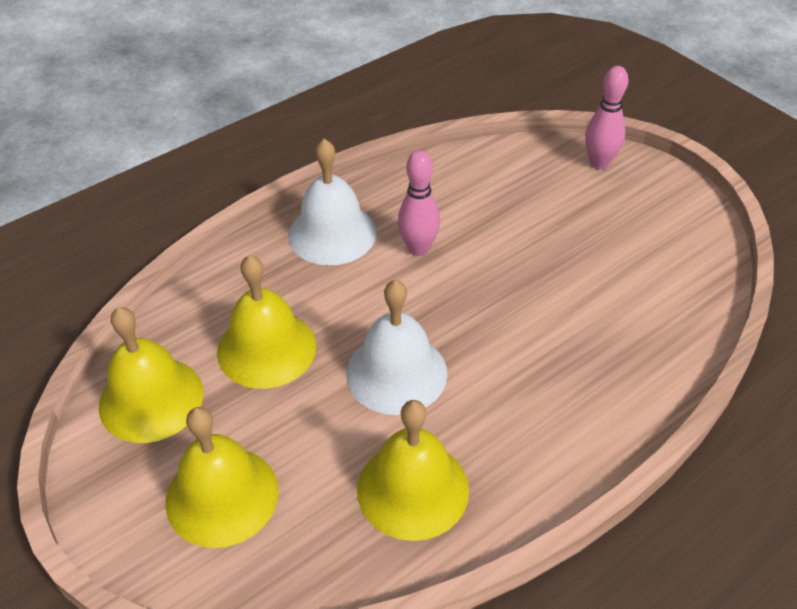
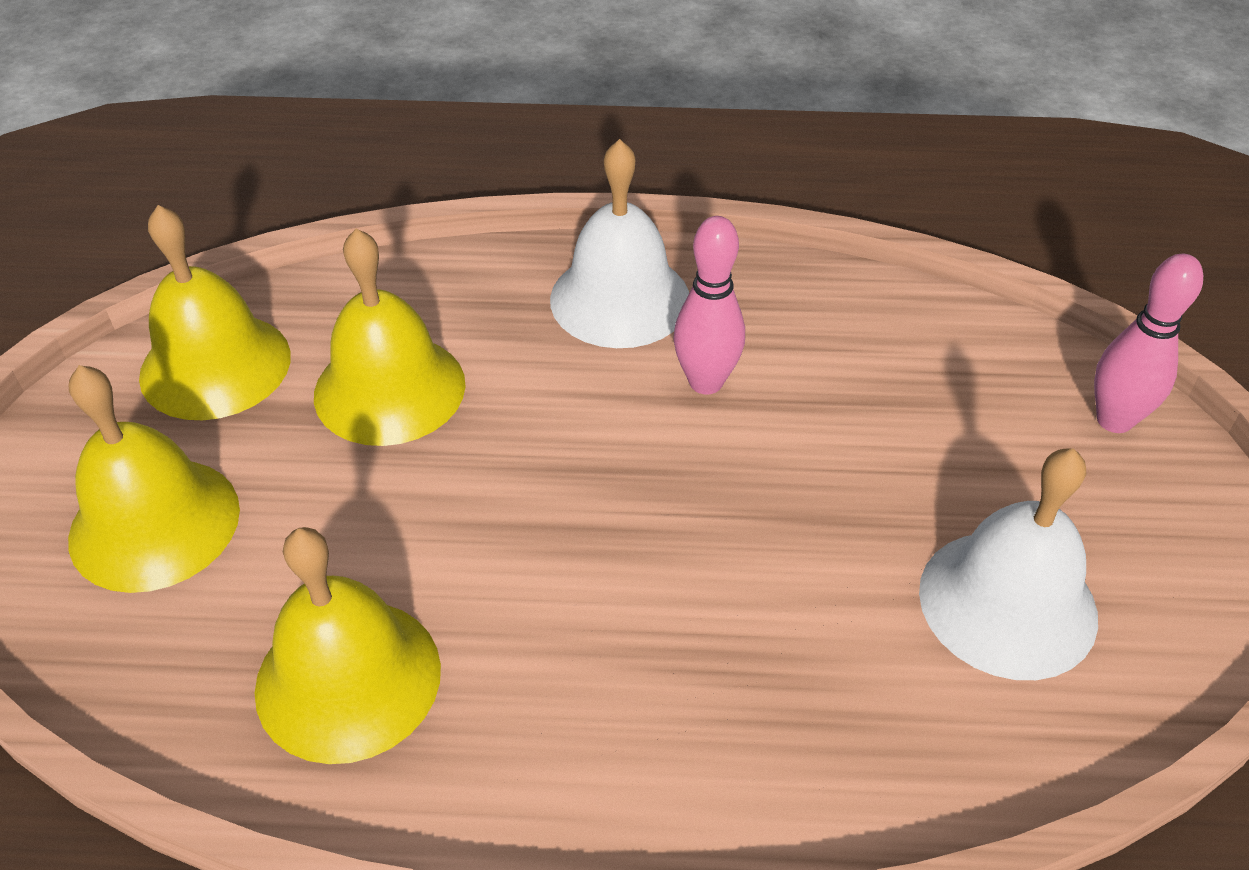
camera: 40 degrees right, 0 degrees up
white bell [346,280,448,415] -> white bell moved to [919,448,1098,680]

